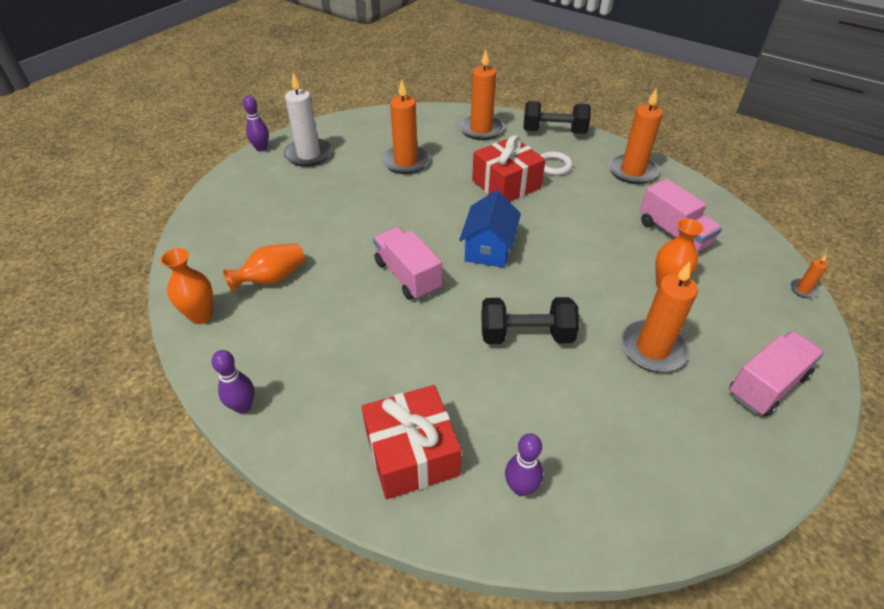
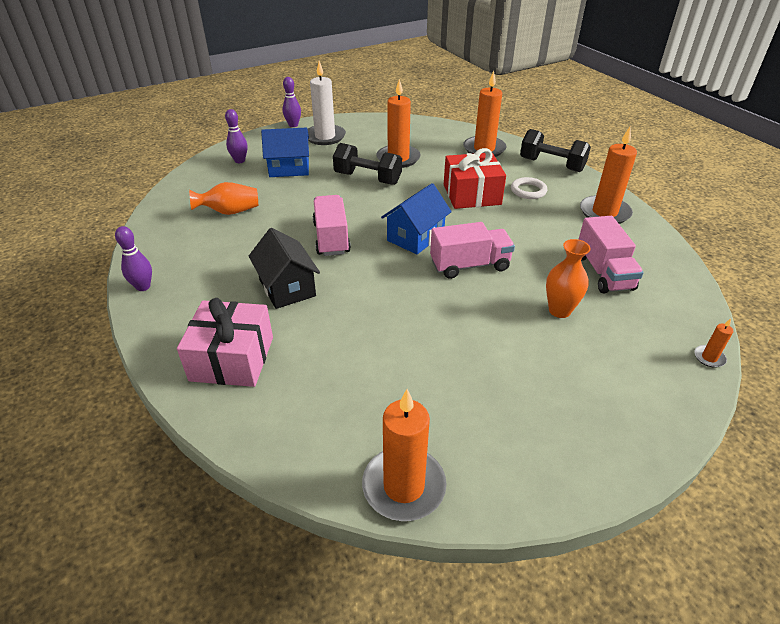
camera: 25 degrees right, 5 degrees down
orange vase [160,248,213,324] -> none
red gift [362,385,461,499] -> pink gift [177,298,273,387]
black dumbbell [481,297,579,344] -> black dumbbell moved to [333,143,402,185]
purple bowling pin [505,433,543,496] -> purple bowling pin moved to [225,109,248,163]
orange candle [621,262,698,372] -> orange candle moved to [362,389,447,521]
pink truck [729,331,824,417] -> pink truck moved to [430,222,515,279]
none -> black house [249,228,320,309]
none -> blue house [261,128,309,177]

